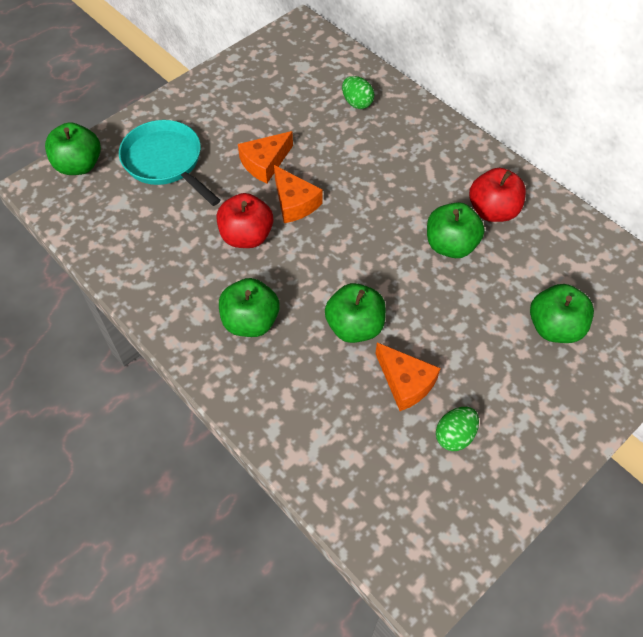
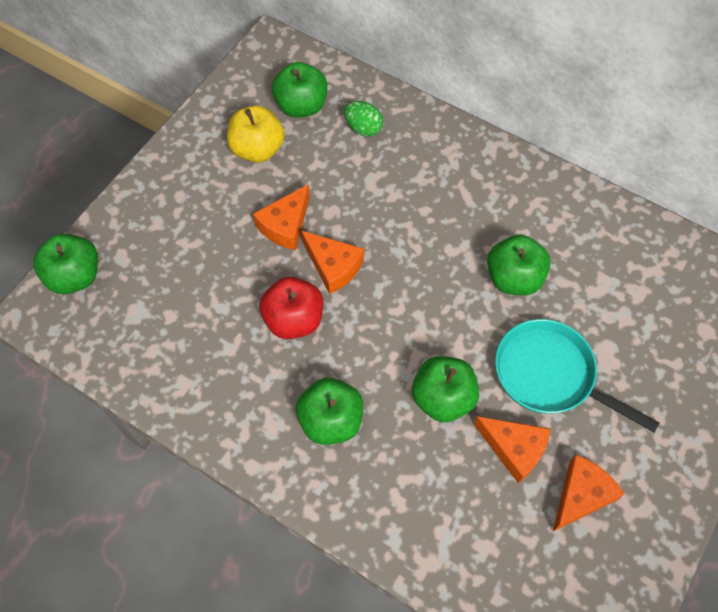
camera: 15 degrees left, 5 degrees up
turquoise pan [119,120,220,206] -> turquoise pan moved to [495,319,660,433]
green egg [436,407,479,451] -> orange cheese [553,455,624,531]
red apple [469,168,526,222] -> none
green apple [530,284,594,343] -> green apple moved to [272,62,327,118]
none -> yellow apple [227,106,285,163]

